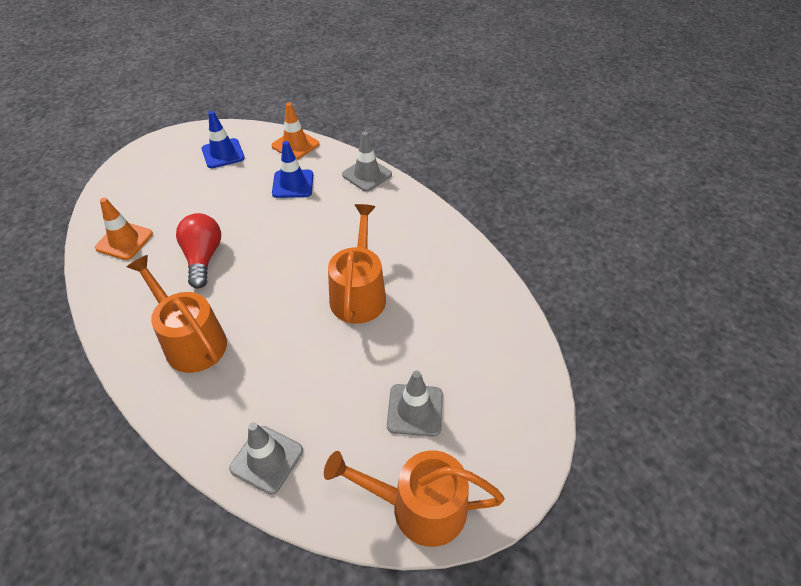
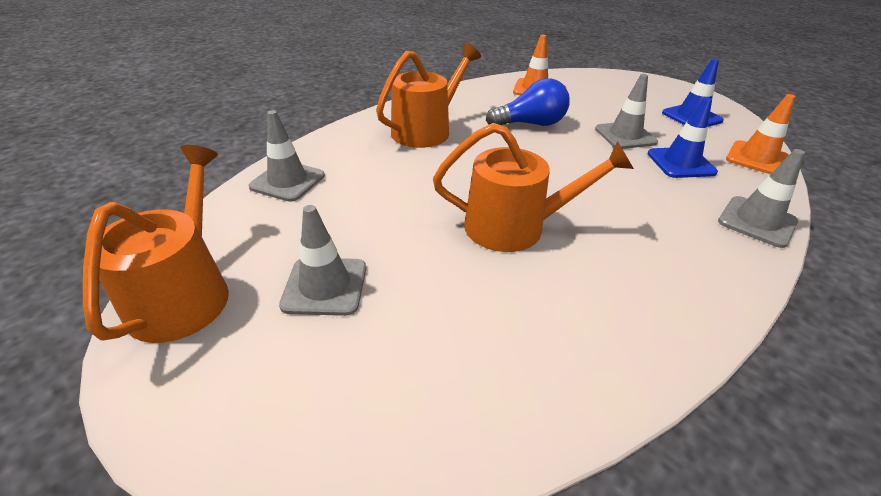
camera: 85 degrees right, 10 degrees down
red light bulb [176,213,221,289] -> blue light bulb [486,78,570,126]
none -> grey traffic cone [595,74,658,149]

